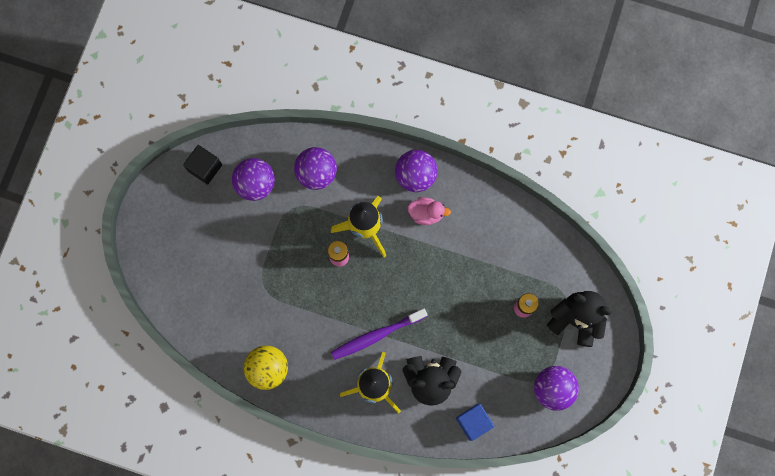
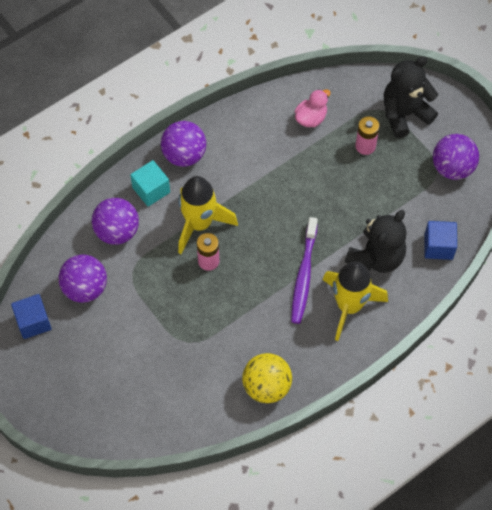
camera: 55 degrees left, 15 degrees down
black cube [183,145,222,185] -> blue cube [11,294,51,339]
pink duck [408,197,451,225] -> pink duck moved to [295,89,331,127]
none -> turquoise cube [130,160,170,206]

